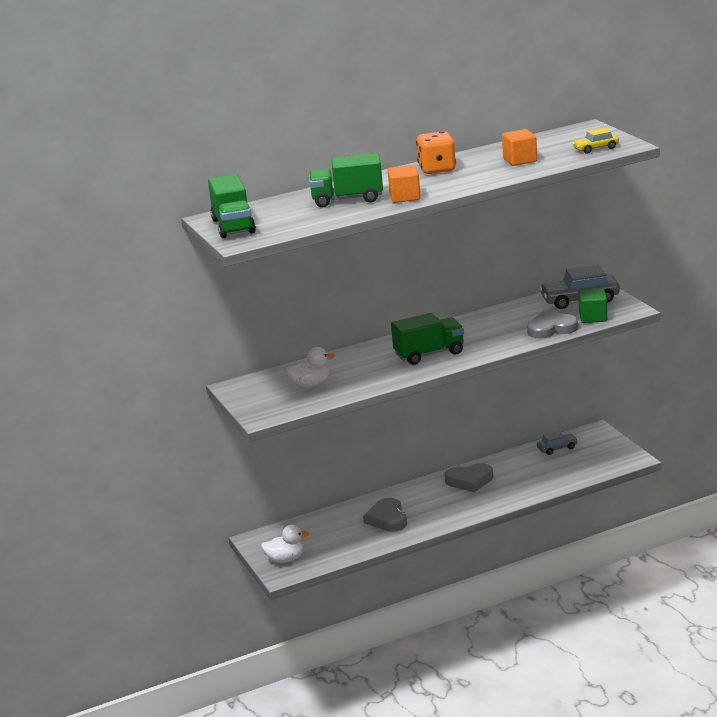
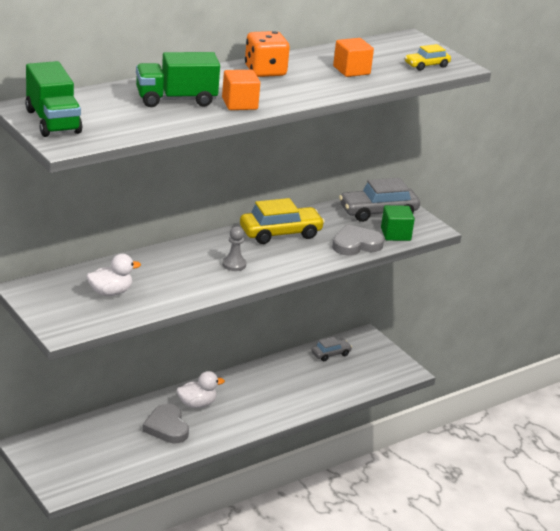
camera: 15 degrees left, 5 degrees up
white duck [261,524,309,563] -> white duck moved to [177,371,225,408]
green truck [391,313,464,365] -> grey pawn [222,226,246,271]
grey heart [445,463,493,492] -> none
none -> yellow car [240,198,325,244]

